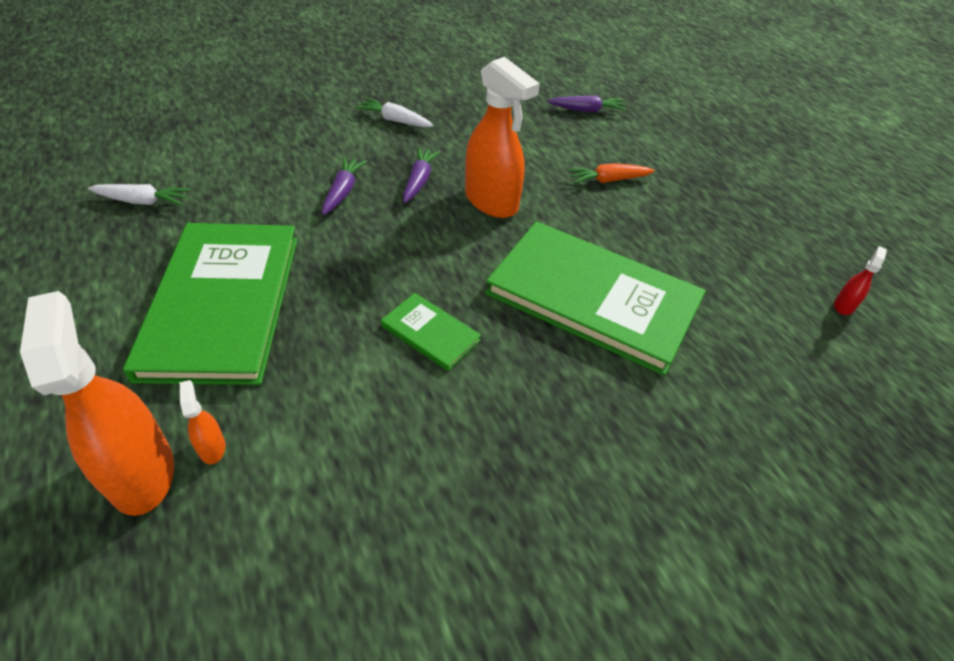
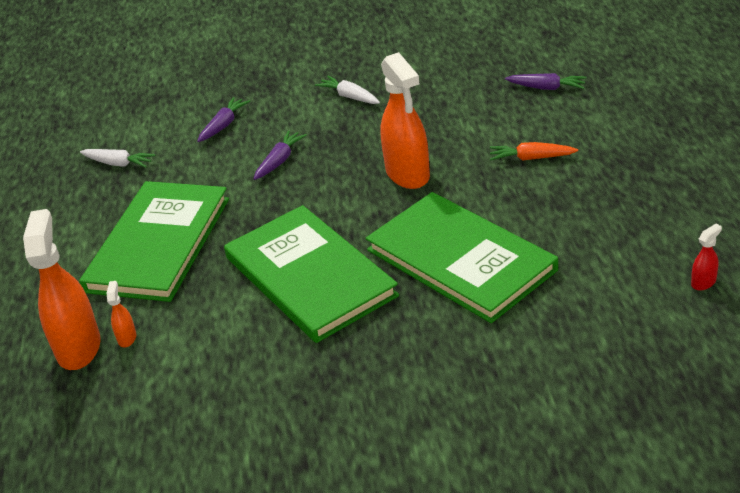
camera: 25 degrees right, 10 degrees down
green book [381,293,481,371] -> green book [224,205,399,343], size x2.29
purple carrot [403,147,440,203] -> purple carrot moved to [197,97,250,142]

